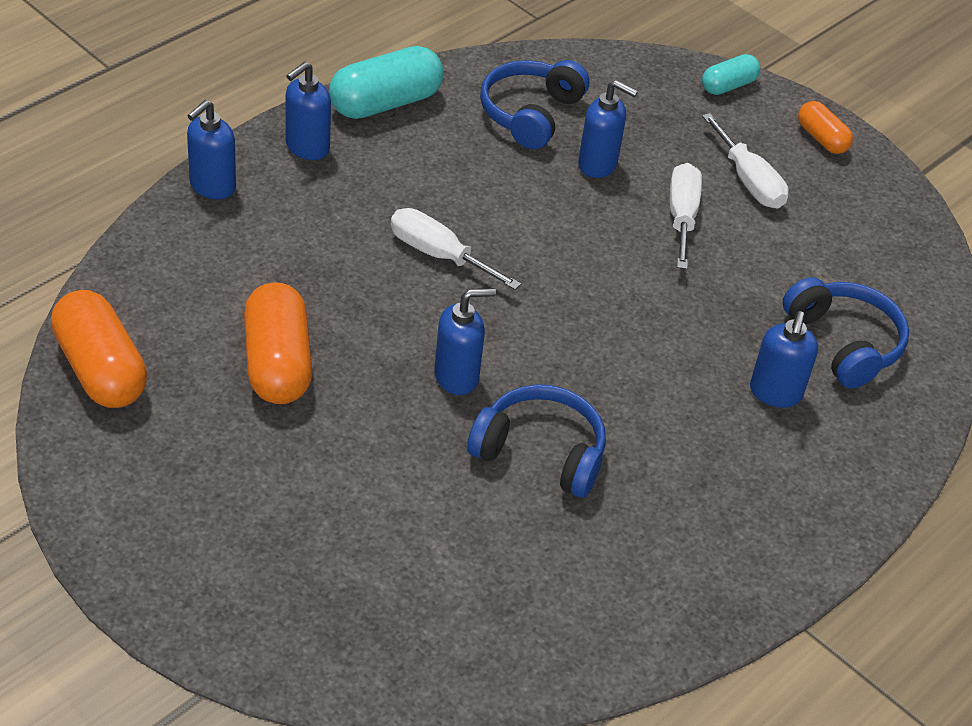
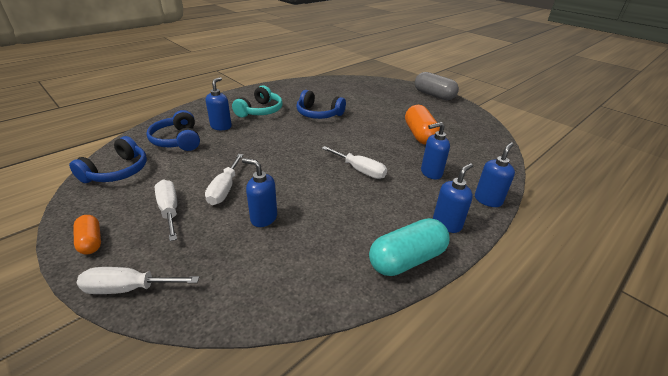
camera: 175 degrees left, 10 degrees down
orange capsule [51,290,147,408] -> none
blue soap dispenser [434,288,496,395] -> blue soap dispenser moved to [421,122,450,179]
blue headphones [480,60,589,149] -> blue headphones moved to [69,136,147,183]
turquoise capsule [702,54,761,95] -> white screwdriver [77,267,199,294]
none -> turquoise headphones [232,85,283,117]
none -> grey capsule [415,72,459,100]

